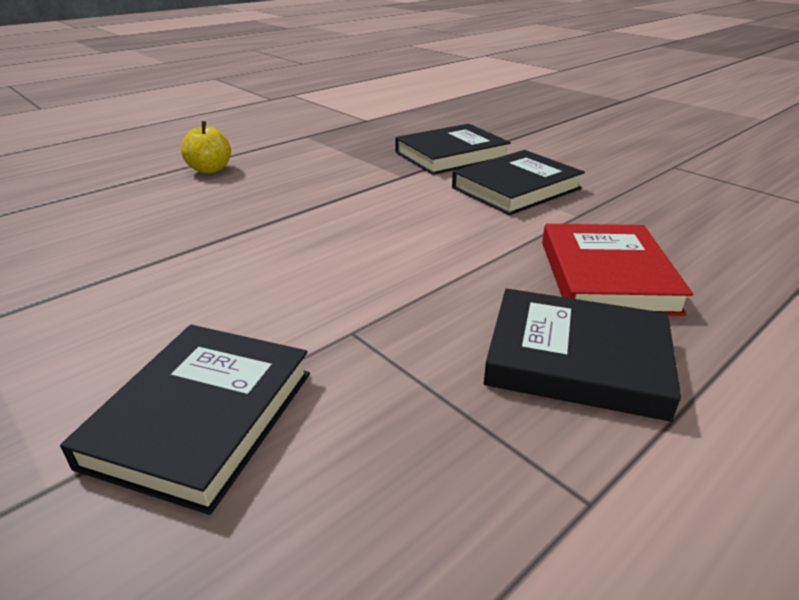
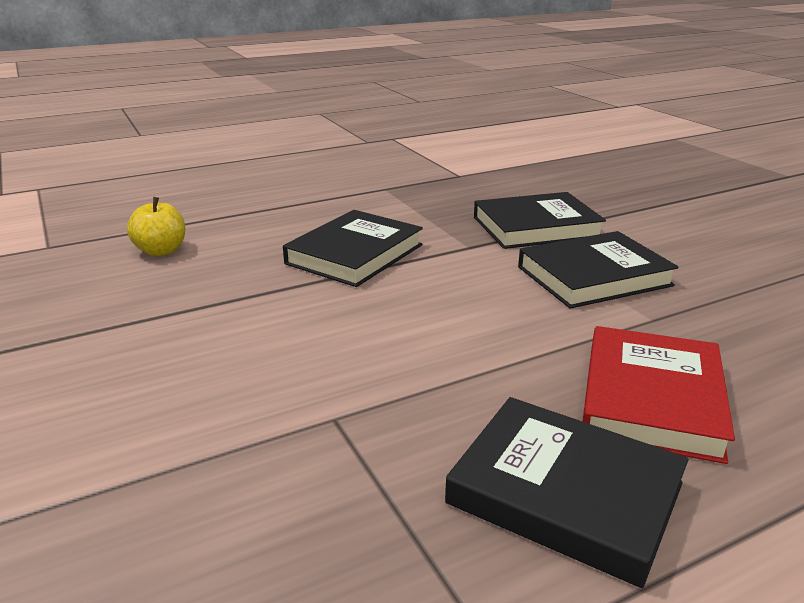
camera: 15 degrees right, 5 degrees down
black book [60,325,310,515] -> black book moved to [283,210,423,287]
yellow apple [181,121,231,173] -> yellow apple moved to [127,197,185,256]

